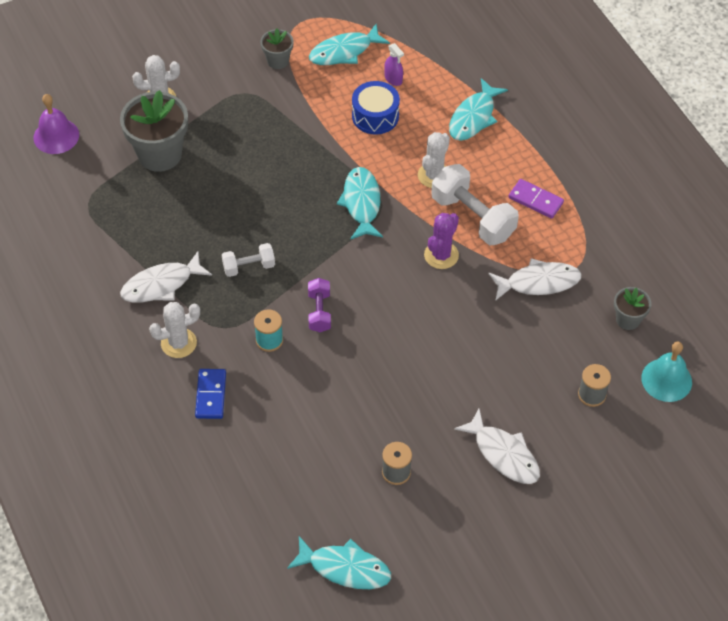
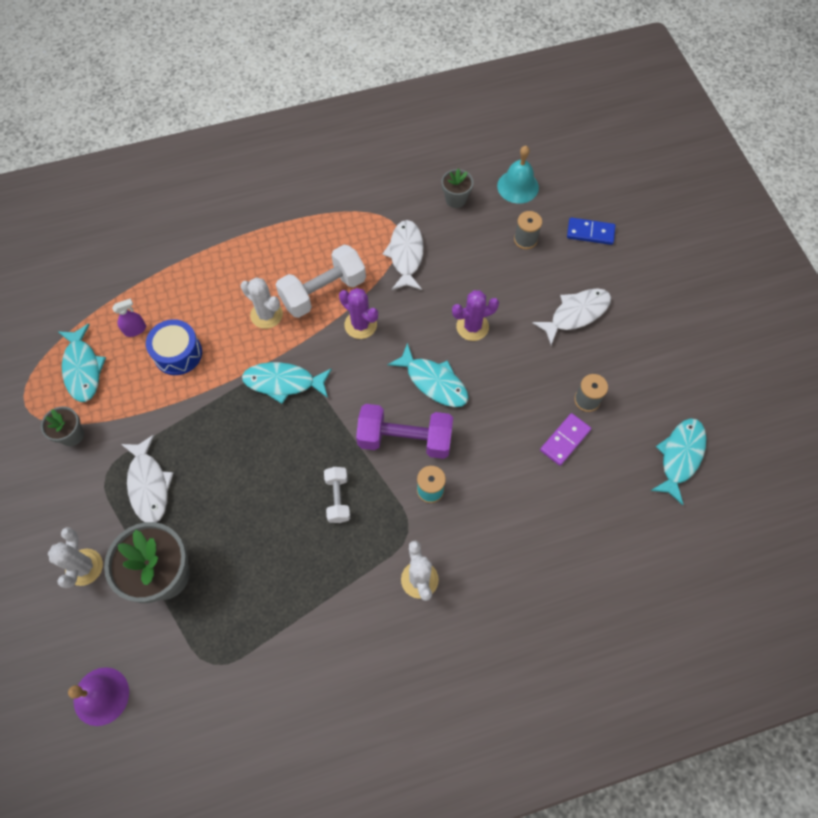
camera: 80 degrees left, 10 degrees up
white fish [120,251,212,303] -> white fish moved to [121,435,173,523]
blue domino [195,369,226,419] -> blue domino moved to [567,218,615,245]
purple dumbbell [308,278,331,332] -> purple dumbbell [356,404,453,459], size x1.80
turquoise fish [449,78,508,141] -> turquoise fish moved to [387,343,469,407]
purple domino [508,179,564,219] -> purple domino moved to [540,413,591,466]
none -> purple cactus [452,290,499,341]

